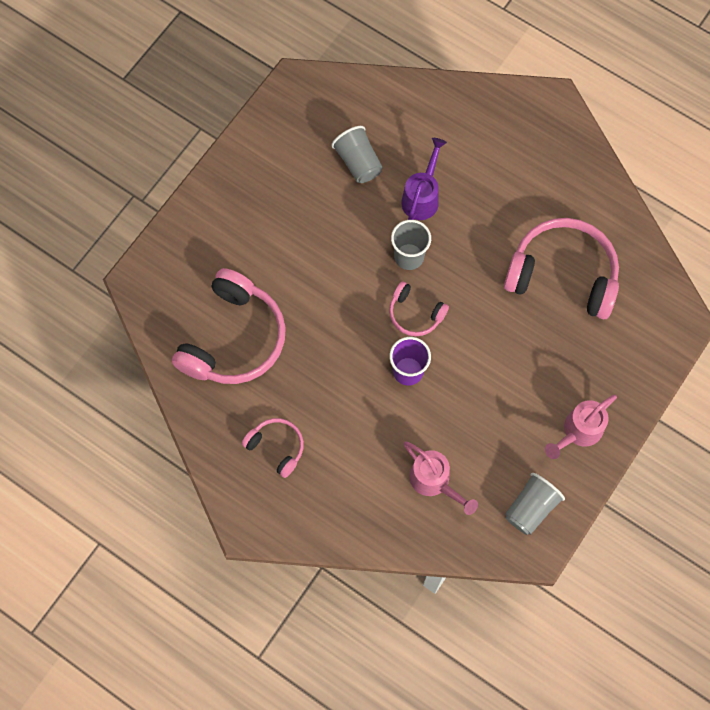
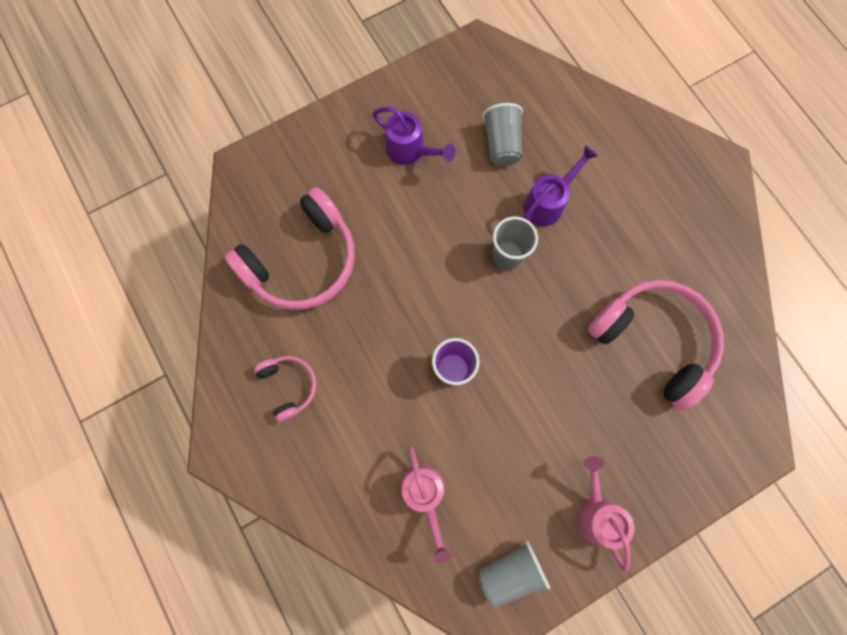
camera: 25 degrees right, 5 degrees up
pink headphones [389,281,449,336] -> none
pink watering can [545,395,617,459] -> pink watering can turned 90 degrees clockwise [578,456,635,572]
none -> purple watering can [372,107,456,165]

